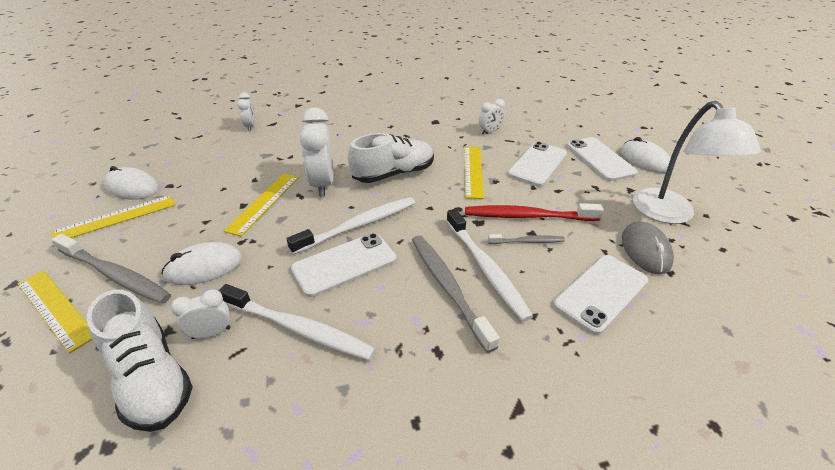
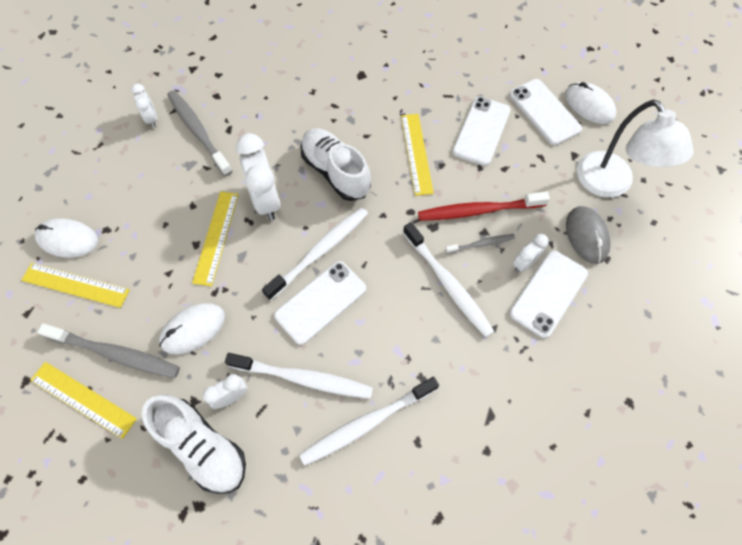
camera: 10 degrees left, 25 degrees up
yellow ruler [52,195,175,238] -> yellow ruler turned 60 degrees clockwise [21,263,130,308]
white shoe [348,133,434,183] -> white shoe turned 90 degrees counterclockwise [301,129,371,201]
grey toothbrush [412,235,500,353] -> grey toothbrush moved to [167,90,233,176]
white clock [479,99,505,134] -> white clock moved to [513,234,549,272]
none -> white toothbrush [299,377,439,466]

